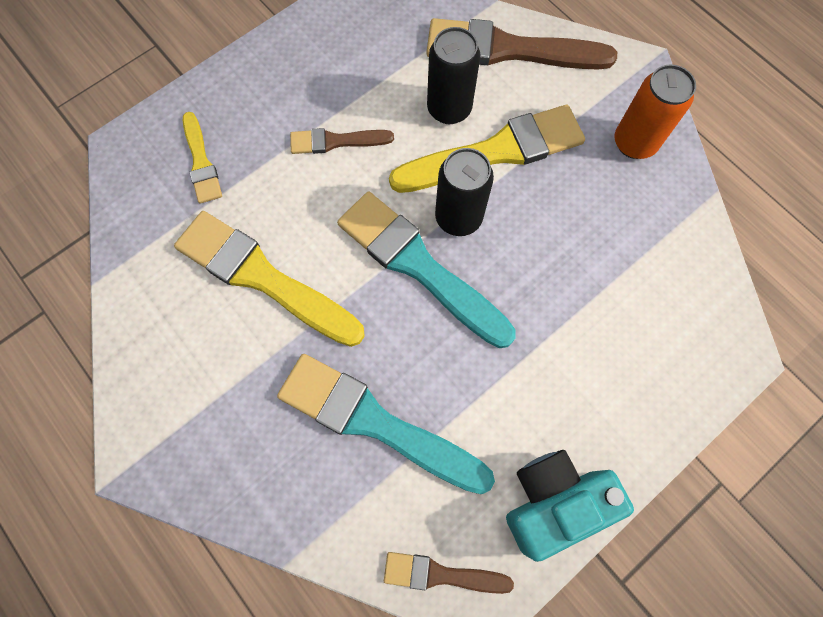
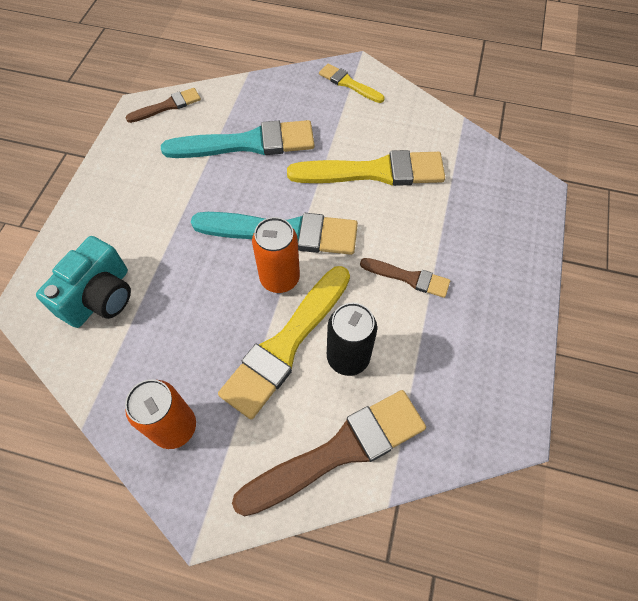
camera: 145 degrees right, 10 degrees down
yellow brush [183,112,222,203] -> yellow brush moved to [319,64,385,103]
brown brush [290,128,394,154] -> brown brush turned 60 degrees clockwise [360,258,450,298]
black can [435,148,494,236] -> orange can [252,217,300,293]
turquoise camera [506,450,634,562] -> turquoise camera moved to [36,236,131,328]

